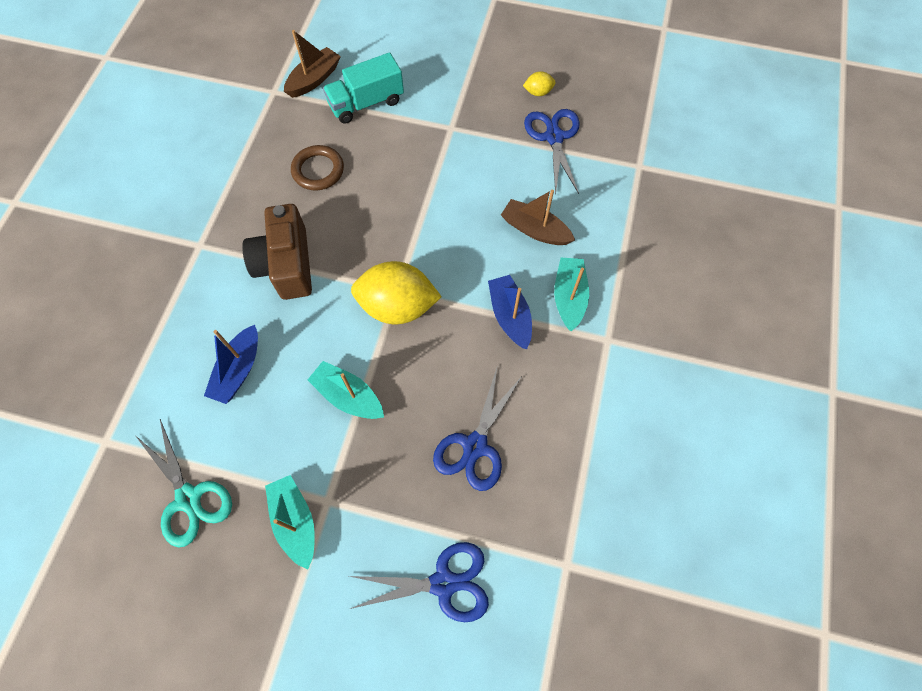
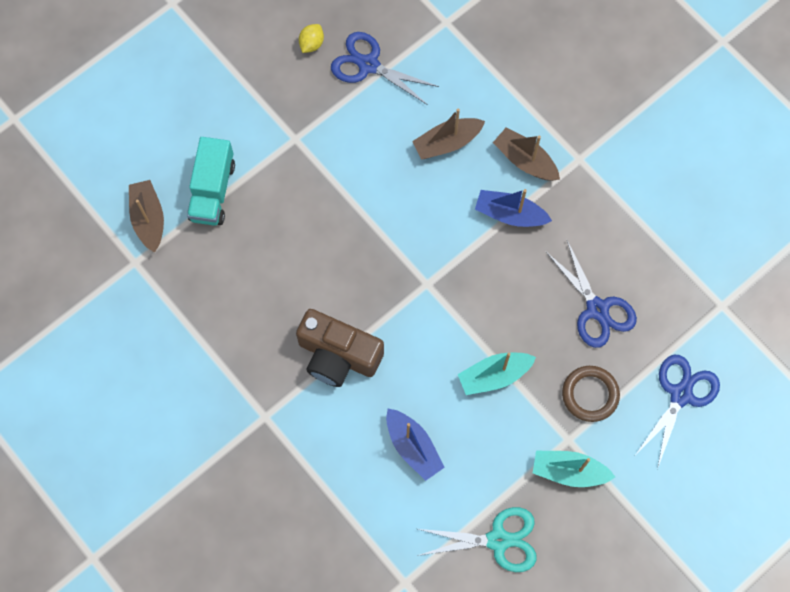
camera: 55 degrees left, 5 degrees up
brown ring [291,145,344,191] -> brown ring moved to [562,366,620,422]
yellow lemon [351,261,442,324] -> none
turquoise boat [554,258,589,331] -> brown boat [493,127,560,181]

